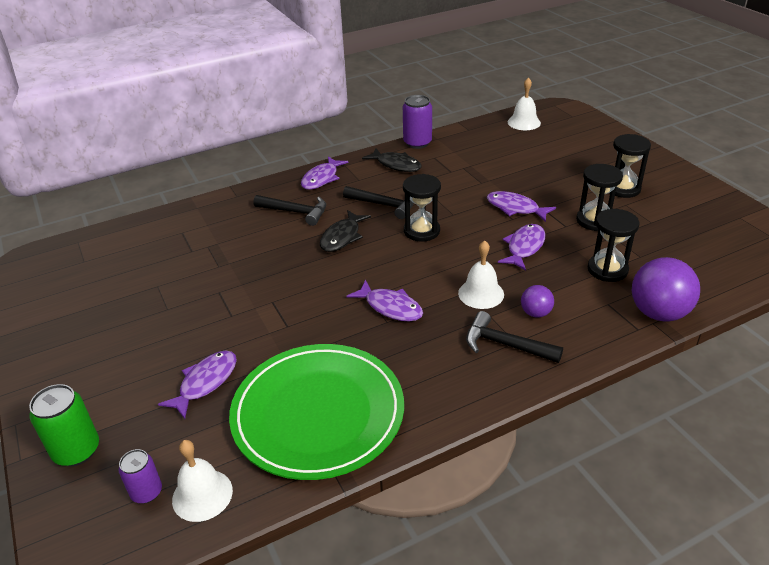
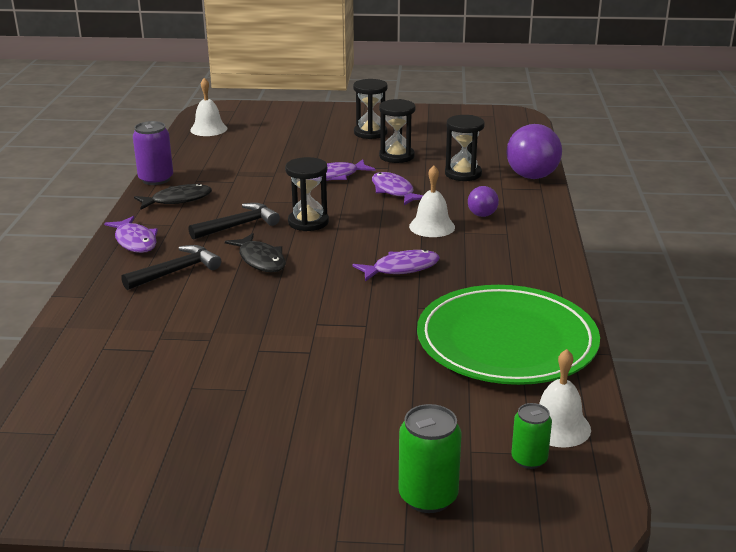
camera: 60 degrees left, 10 degrees down
purple can [119,449,162,503] -> green can [511,403,552,469]
purple fish [158,350,237,419] -> none
black hammer [466,311,563,363] -> none

